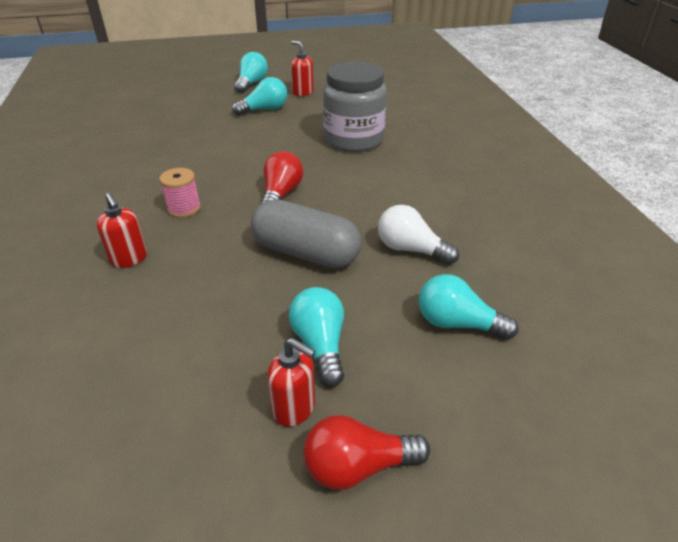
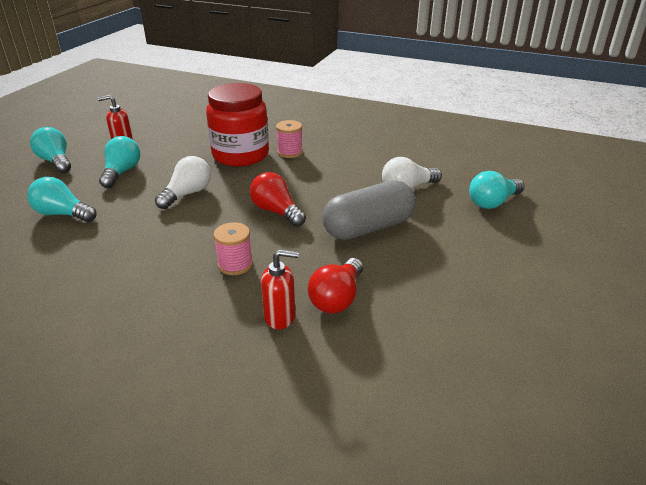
camera: 55 degrees left, 5 degrees down
red soap dispenser [267,338,315,427] -> none
turquoise light bulb [289,287,344,387] -> turquoise light bulb moved to [27,177,96,222]
red light bulb [303,415,430,490] -> red light bulb moved to [308,258,363,313]
grey jar [323,61,387,152] -> red jar [206,83,269,167]
none -> white light bulb [155,156,211,209]
none -> pink spool [276,120,303,158]

